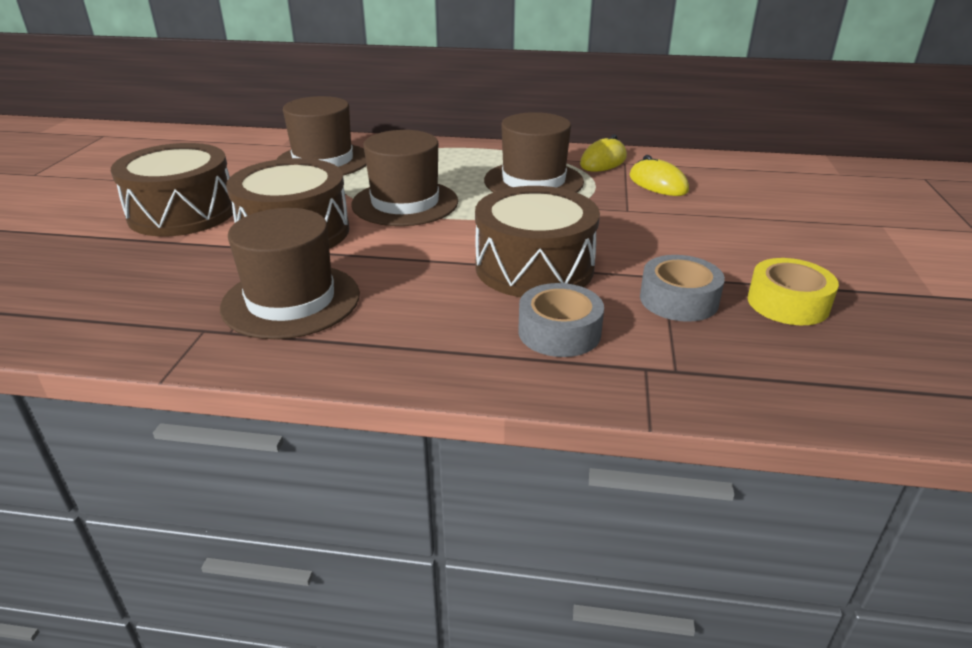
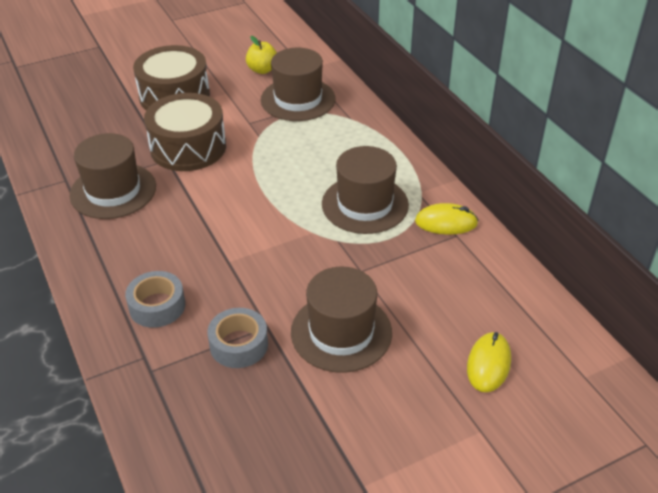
camera: 55 degrees right, 10 degrees up
brown hat [351,130,458,226] -> brown hat moved to [291,267,392,373]
brown drum [475,186,600,297] -> none
yellow mouse [629,155,689,196] -> yellow mouse moved to [467,332,511,392]
yellow tape [748,258,839,325] -> none
none -> yellow apple [246,36,277,74]

